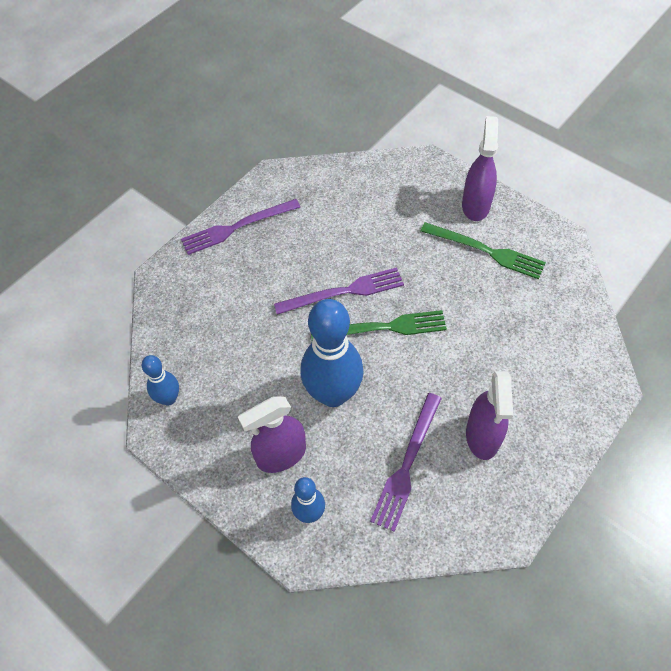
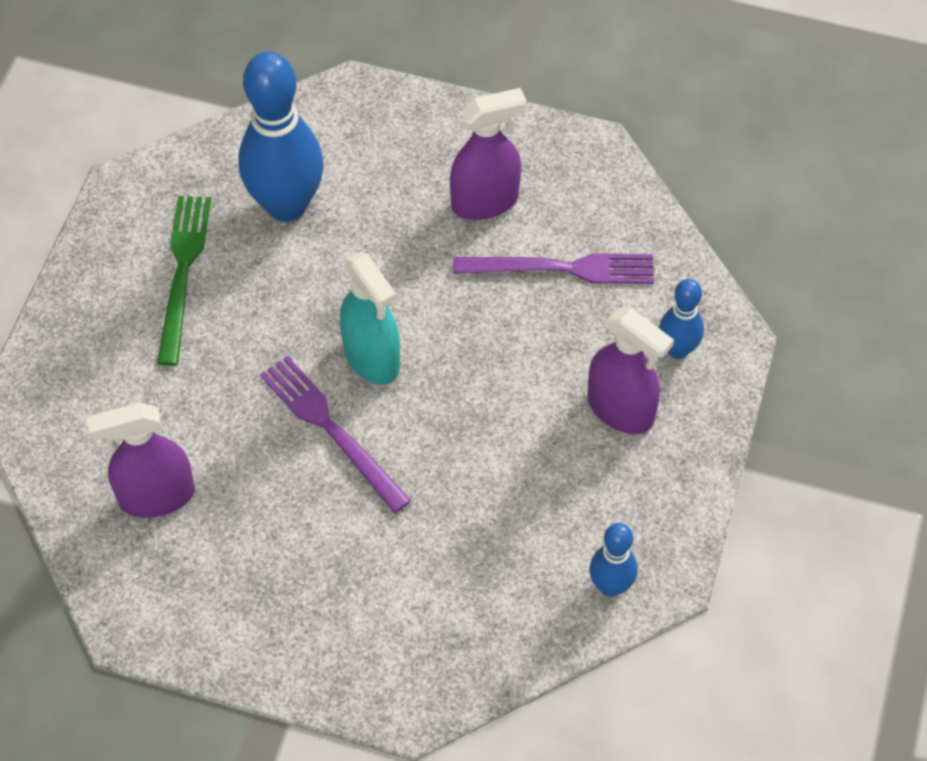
camera: 115 degrees left, 0 degrees up
purple fork [181,199,300,255] -> none
blue bowling pin [300,299,364,407] -> blue bowling pin moved to [238,51,324,222]
green fork [311,310,447,340] -> turquoise spray bottle [340,252,400,384]
purple spray bottle [462,116,498,221] -> purple spray bottle moved to [87,402,194,518]

